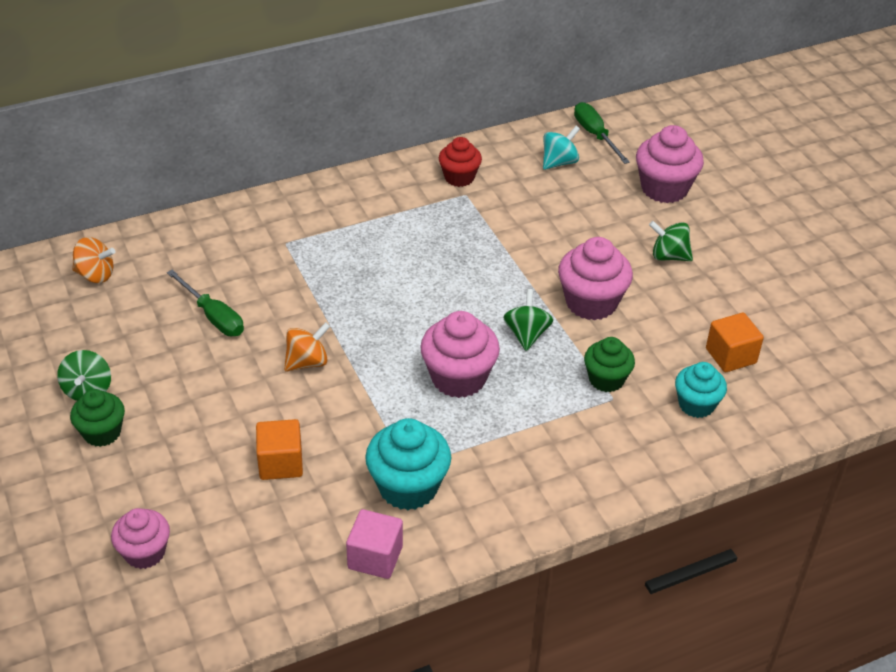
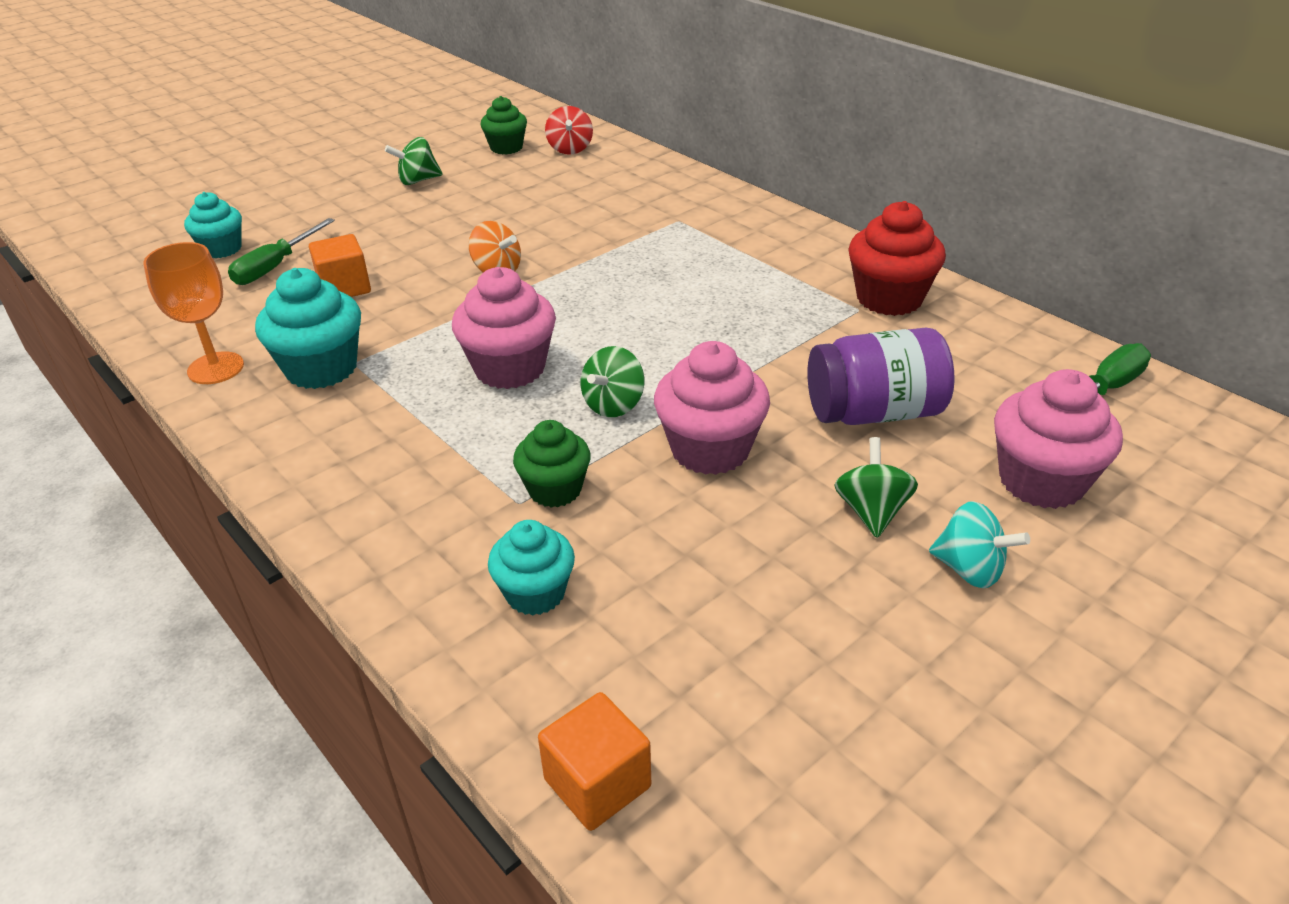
camera: 75 degrees right, 5 degrees down
green cupcake [70,389,125,447] -> green cupcake moved to [480,96,527,155]
orange spinning top [72,237,115,283] -> red spinning top [545,106,593,155]
pink cupcake [111,508,170,569] -> turquoise cupcake [184,192,242,258]
green screwdriver [167,270,244,336] -> green screwdriver moved to [228,218,335,285]
pink cube [346,509,403,579] -> orange goblet [143,242,244,384]
red cupcake [439,137,482,187] -> red cupcake [848,201,946,316], size x1.54
green spinning top [503,289,553,351] -> green spinning top turned 135 degrees clockwise [581,346,644,417]
turquoise spinning top [543,126,580,170] -> turquoise spinning top moved to [929,501,1030,588]
orange cube [706,313,764,372] -> orange cube moved to [538,692,651,831]
none -> purple jar [808,328,954,425]

